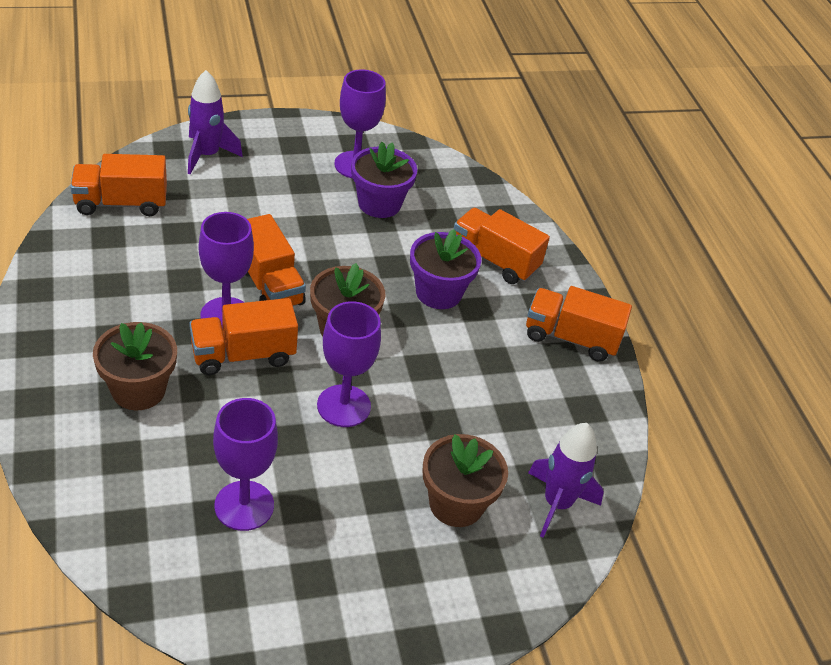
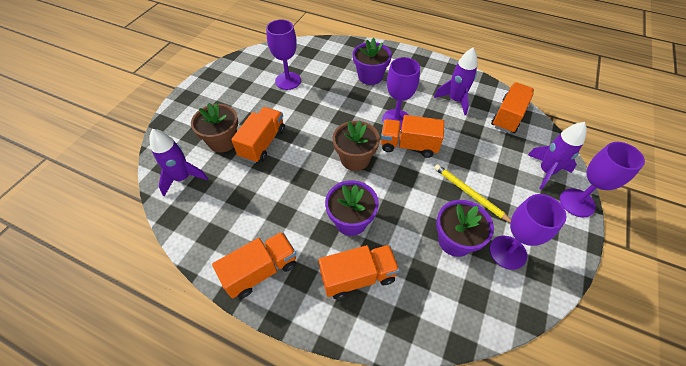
camera: 135 degrees right, 10 degrees up
brown flower pot [93,322,177,410] -> purple flower pot [353,38,392,85]
orange truck [190,298,298,375] -> orange truck moved to [231,107,285,163]
purple goblet [317,301,381,427] -> purple goblet moved to [560,142,645,217]
none -> purple rocket [434,48,477,115]
none -> yellow pencil [434,164,511,222]

